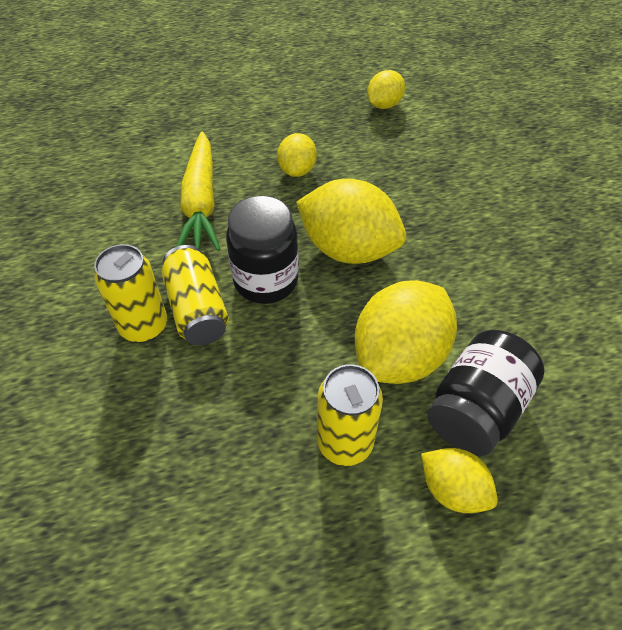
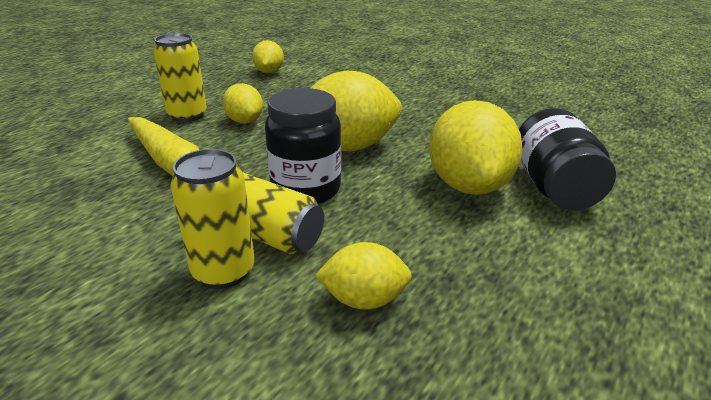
camera: 40 degrees left, 20 degrees down
yellow can [317,364,383,466] -> yellow can moved to [153,33,207,122]
yellow lemon [421,448,498,513] -> yellow lemon moved to [315,242,412,310]

